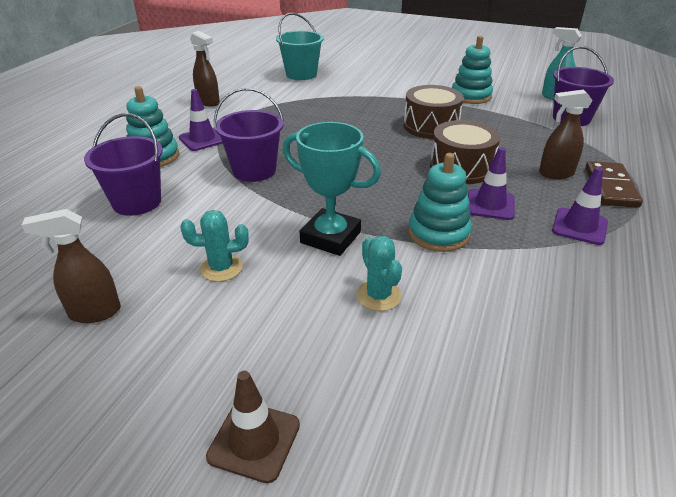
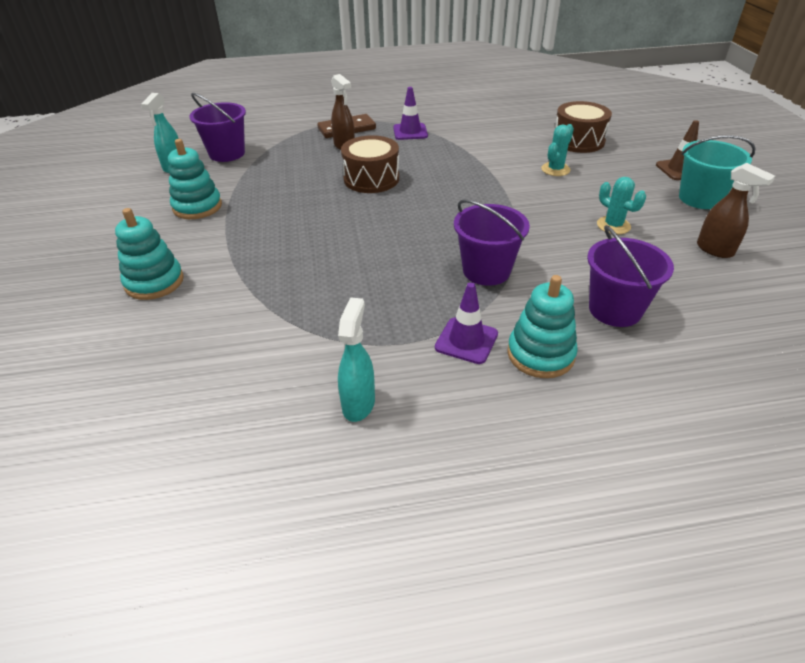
camera: 120 degrees left, 5 degrees up
brown spray bottle [190,31,220,107] -> turquoise spray bottle [338,297,375,422]
turquoise bucket [276,13,324,80] -> turquoise bucket moved to [679,135,755,209]
turquoise trophy [283,122,381,256] -> none
brown drum [404,85,464,139] -> brown drum moved to [555,101,612,153]
turquoise stacking toy [408,153,472,252] -> turquoise stacking toy moved to [115,208,184,300]
purple traffic cone [468,147,515,220] -> none

